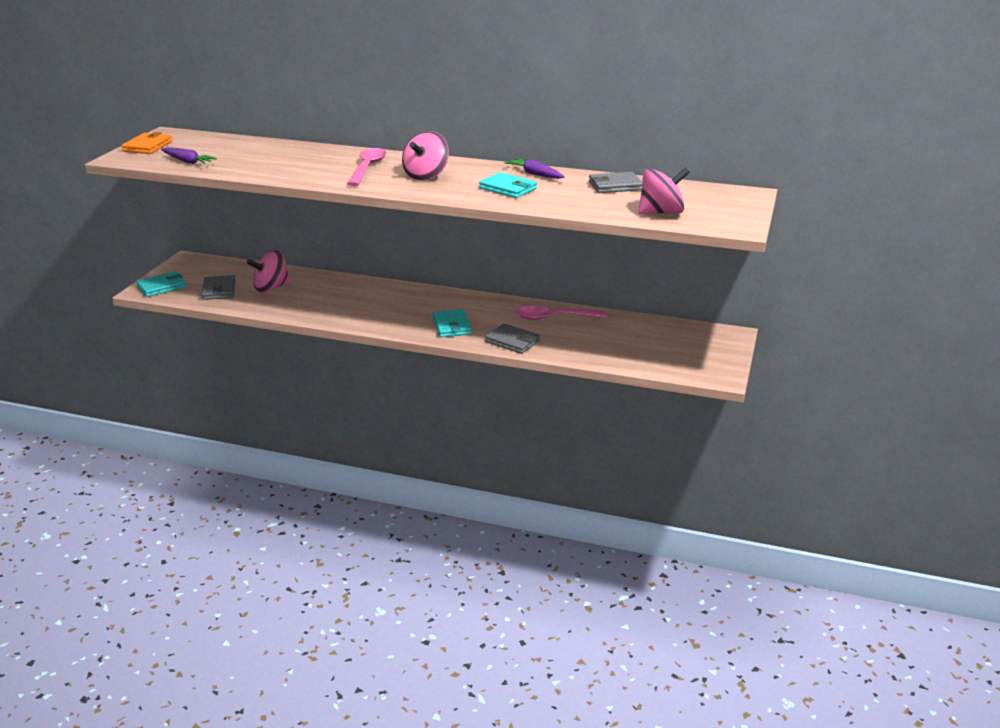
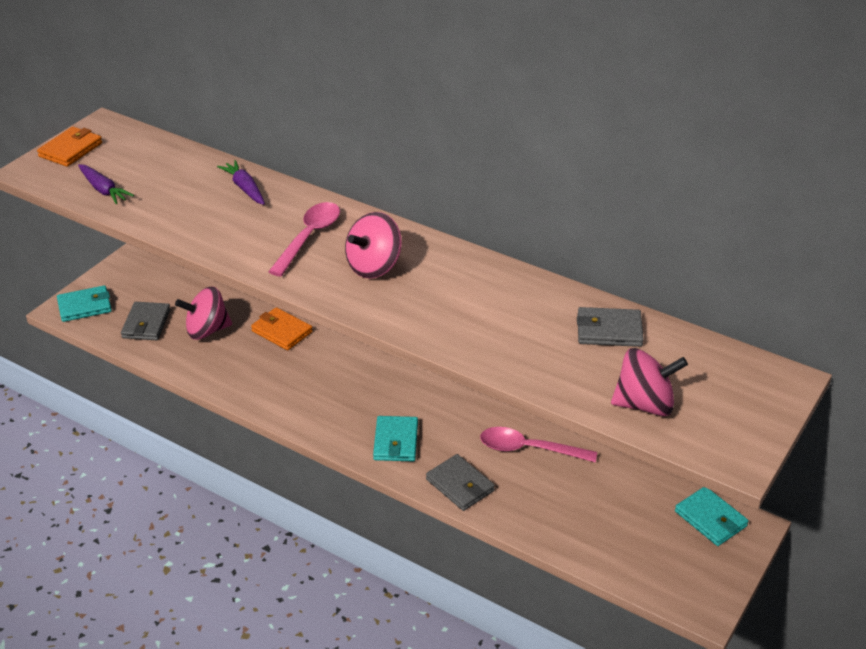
camera: 15 degrees right, 10 degrees up
turquoise wallet [479,172,537,198] -> turquoise wallet moved to [675,487,749,546]
purple carrot [505,158,565,179] -> purple carrot moved to [217,160,265,205]
none -> orange wallet [251,307,313,350]

